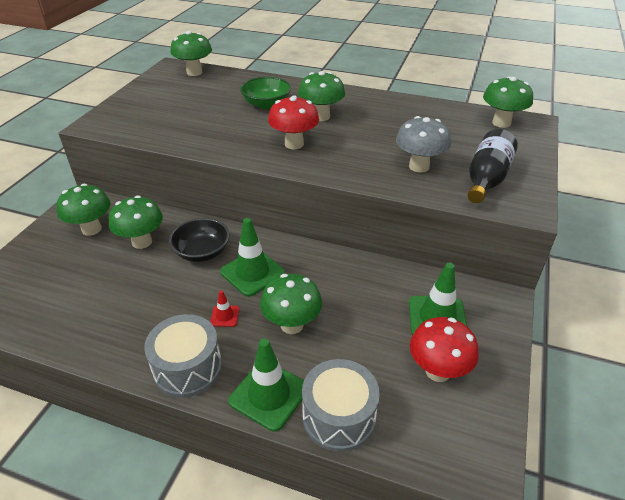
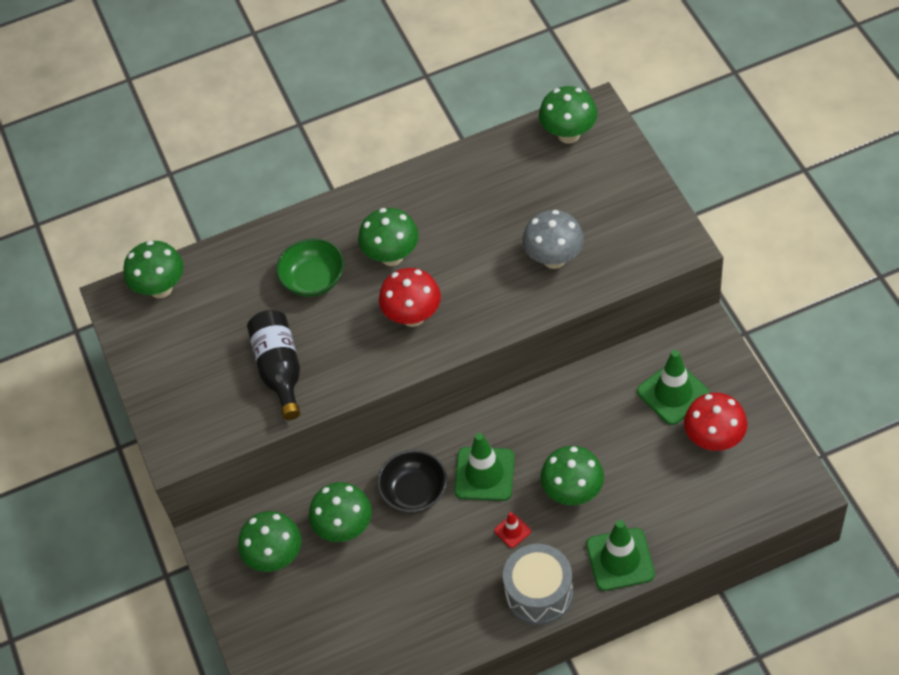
camera: 35 degrees left, 15 degrees up
grey drum [302,359,380,452] -> none
black bottle [468,129,518,203] -> black bottle moved to [247,310,300,420]

